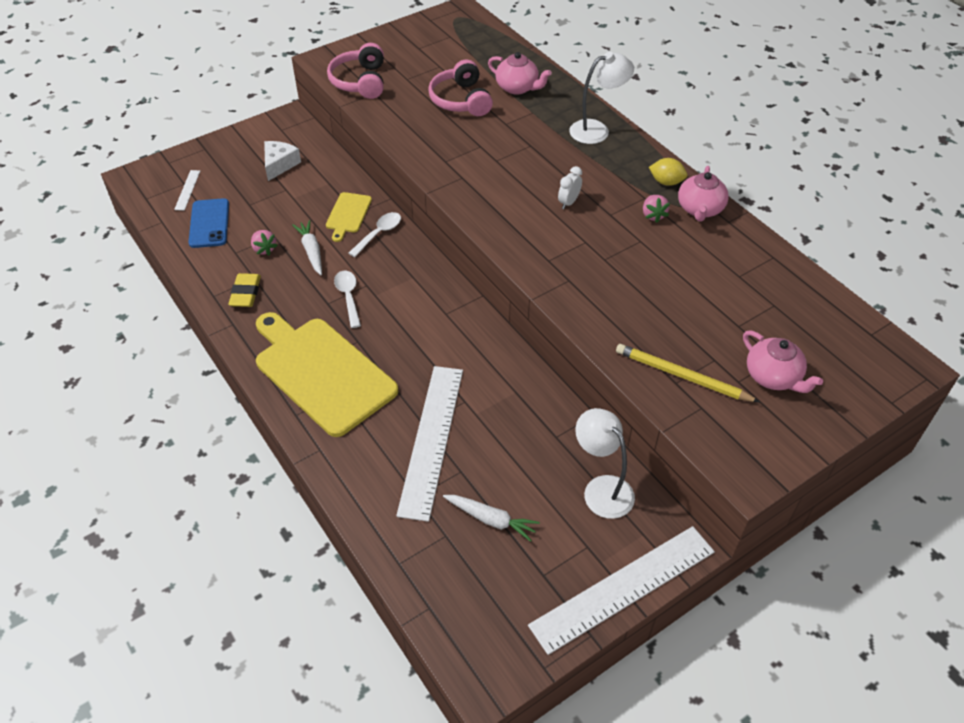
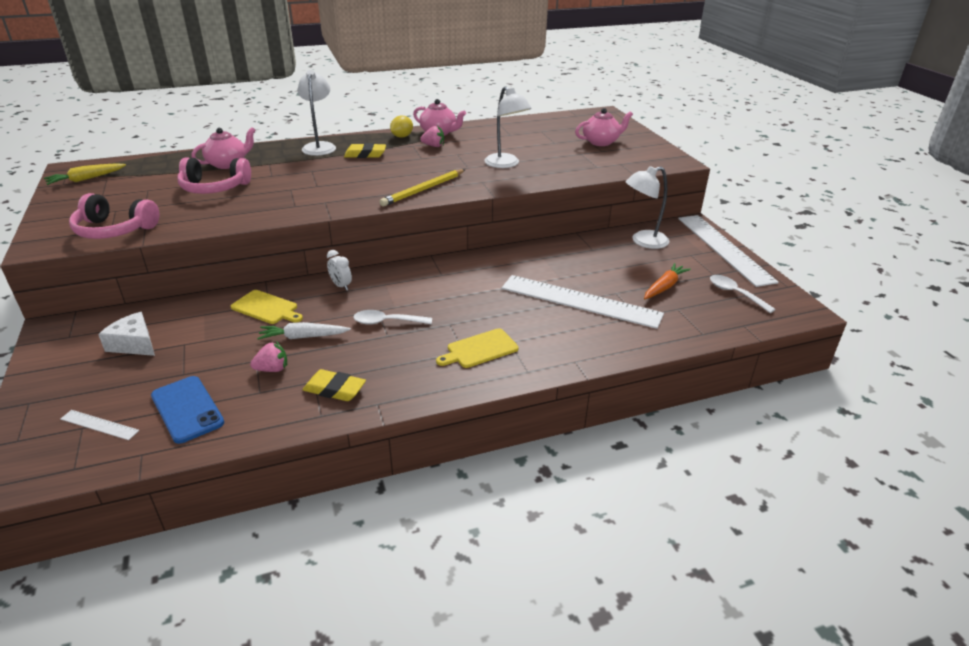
camera: 75 degrees left, 15 degrees down
blue phone [189,198,229,248] -> blue phone turned 45 degrees clockwise [151,376,225,444]
yellow cutting board [256,312,398,437] -> yellow cutting board [436,328,518,368], size x0.46
white spoon [349,212,401,257] -> white spoon moved to [710,275,776,313]
white carrot [443,495,540,542] -> orange carrot [644,263,691,299]
white clock [558,166,582,209] -> white clock moved to [327,250,352,291]
yellow pencil [616,344,760,402] -> yellow pencil moved to [379,169,466,206]
none -> yellow carrot [44,163,126,185]
none -> yellow eraser [344,143,386,158]
none -> white lamp [484,86,532,168]

